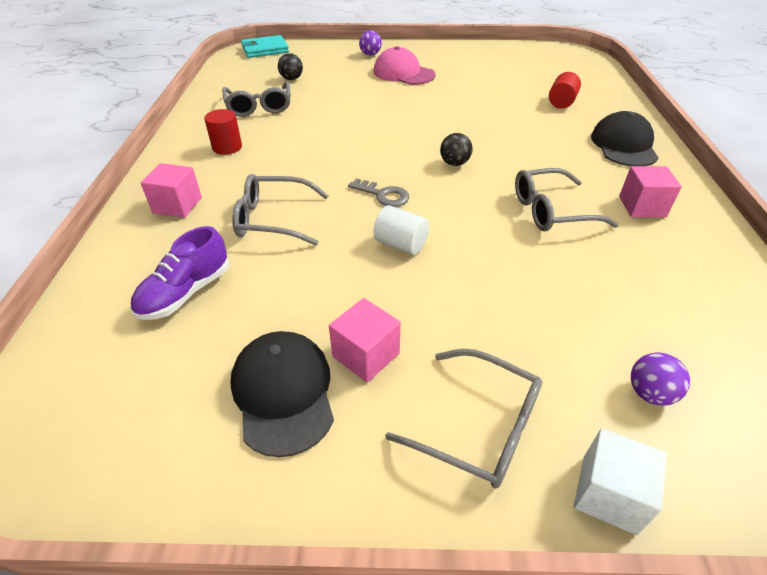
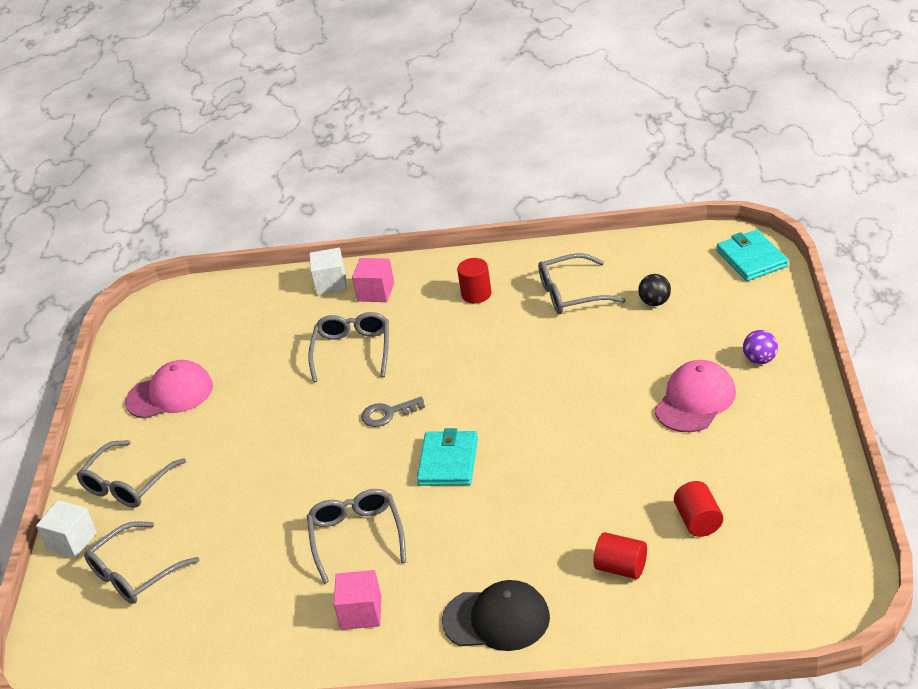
camera: 95 degrees right, 5 degrees down
purple shoe [131,226,229,320] -> none
black cap [230,331,334,457] -> pink cap [125,360,213,419]
pink cube [329,298,401,383] -> none
grey key [348,178,409,207] -> grey key turned 45 degrees clockwise [361,397,425,427]
white cylinder [374,205,429,255] -> none
black ball [440,133,473,166] -> turquoise wallet [417,428,478,486]
purple ball [631,352,690,406] -> grey glasses [84,521,200,604]
none -> white cube [309,248,347,295]
none -> red cylinder [674,481,723,537]

